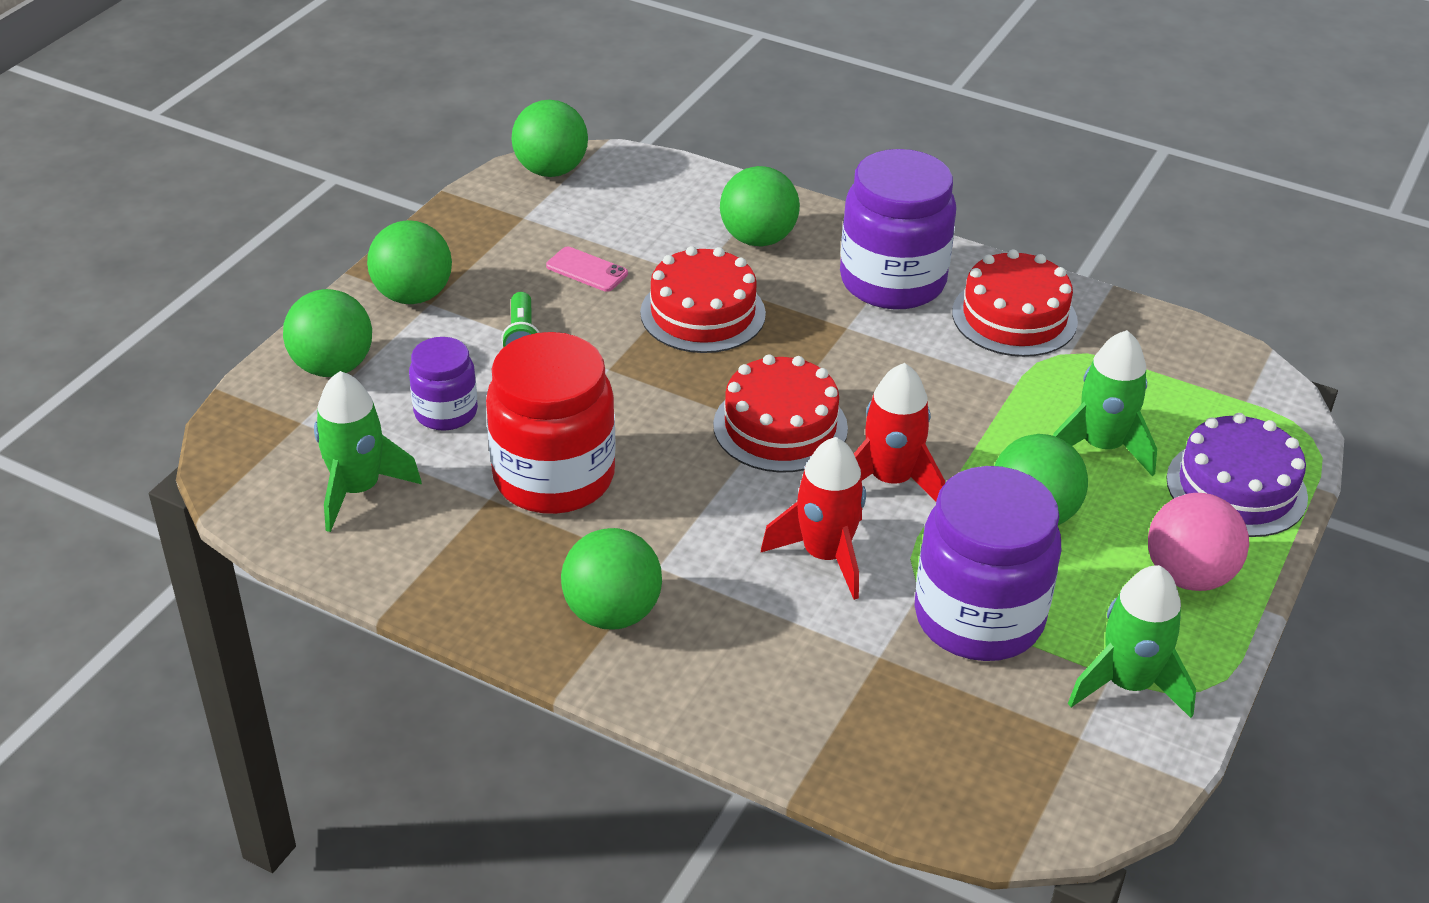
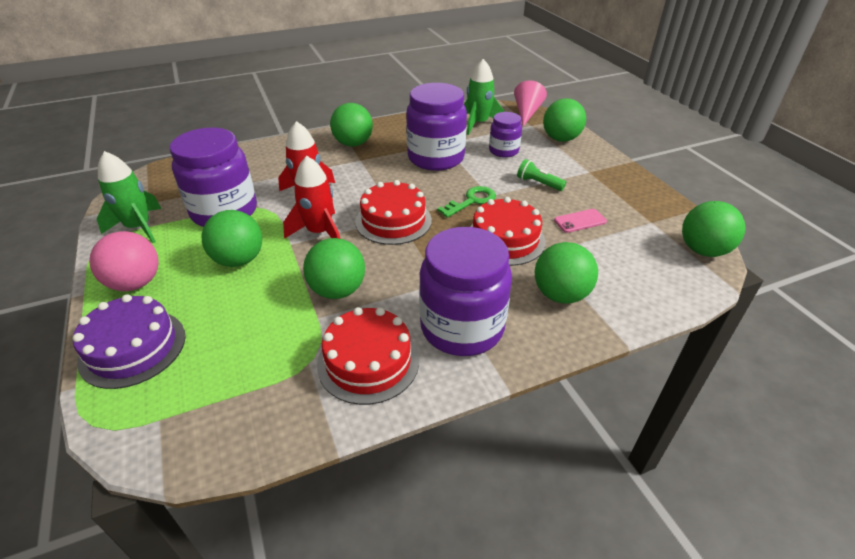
camera: 130 degrees right, 0 degrees up
green ball [367,220,452,304] -> green ball moved to [303,238,365,299]
red jar [486,332,616,514] -> purple jar [406,83,467,171]
green rocket [1053,330,1157,476] -> none
none -> green key [437,186,496,218]
none -> pink cone [514,80,547,126]

